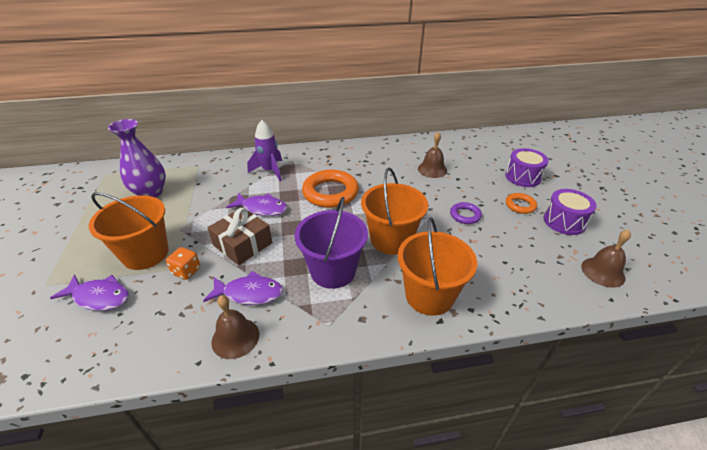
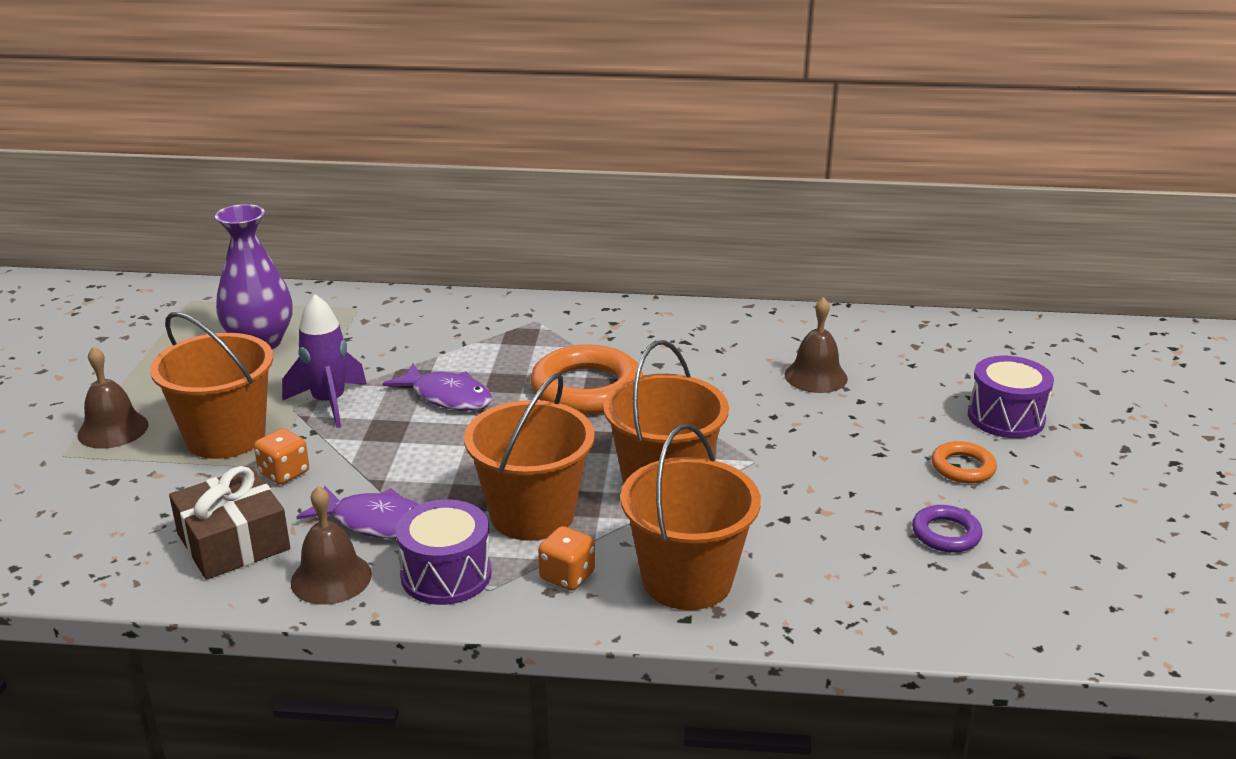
camera: 15 degrees right, 10 degrees down
purple fish [50,275,129,311] -> none
brown gift [207,207,272,265] -> brown gift moved to [169,466,290,580]
purple rocket [247,120,282,181] -> purple rocket moved to [282,294,367,428]
purple bucket [294,197,368,289] -> orange bucket [464,373,595,541]
purple ring [450,202,482,224] -> purple ring moved to [912,505,983,553]
purple drum [543,189,597,235] -> purple drum moved to [396,499,491,605]
brown bell [581,230,631,288] -> brown bell moved to [77,346,149,449]
none -> orange dice [538,526,595,590]

